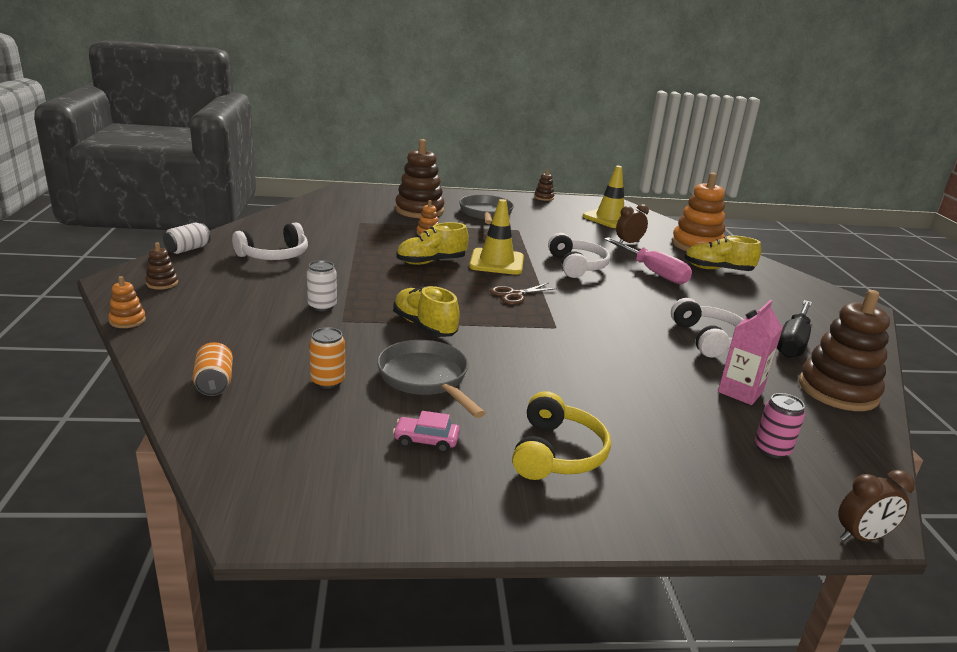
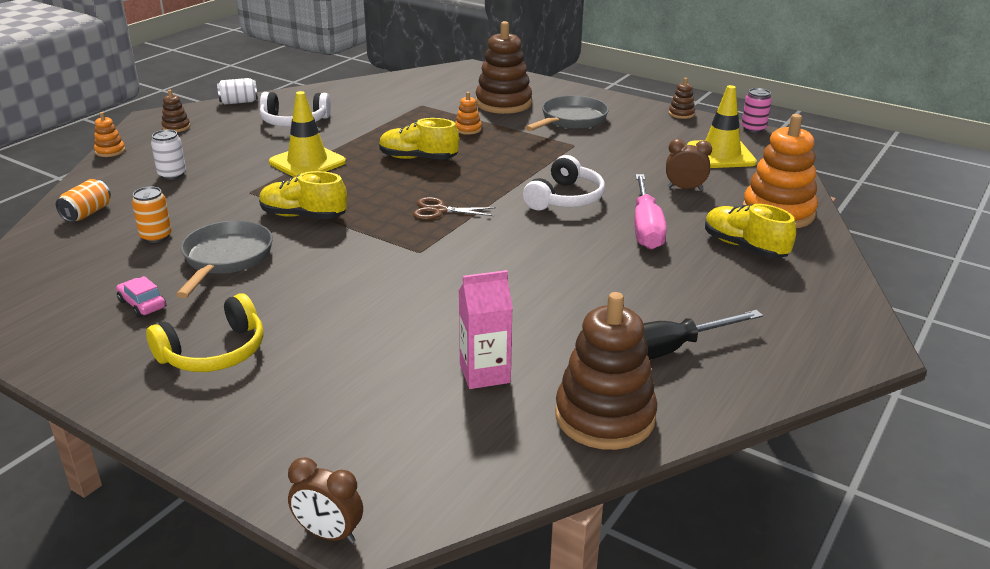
camera: 40 degrees right, 5 degrees up
white can [307,261,337,311] -> white can moved to [151,130,186,180]
yellow shoe [393,286,460,337] -> yellow shoe turned 75 degrees counterclockwise [259,171,347,219]
yellow traffic cone [469,199,524,275] -> yellow traffic cone moved to [269,91,346,177]
white headphones [671,298,744,358] -> none
pink can [755,393,805,459] -> pink can moved to [741,88,772,133]

